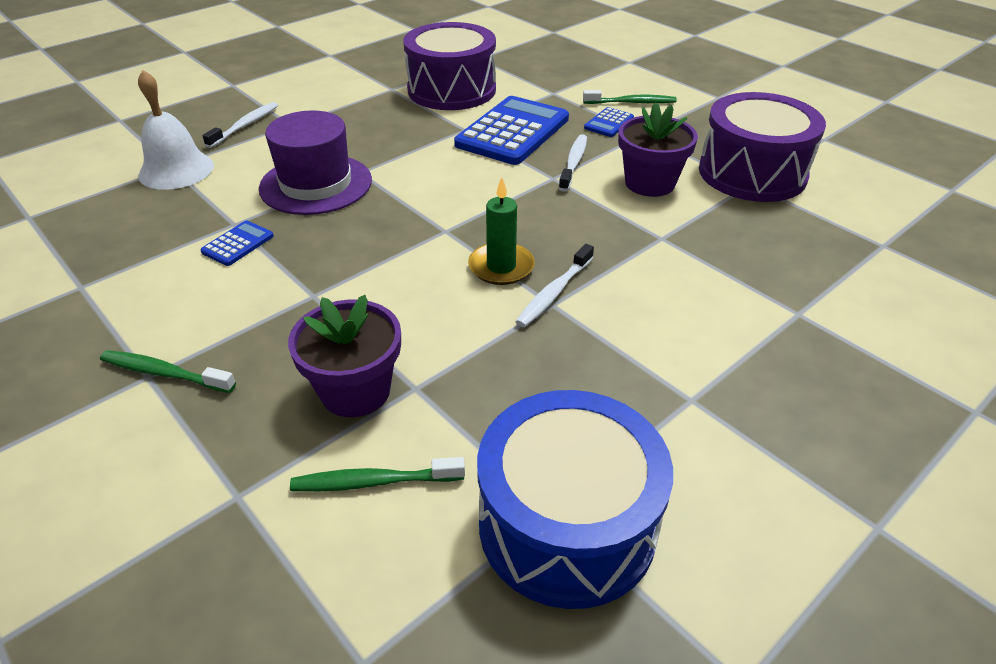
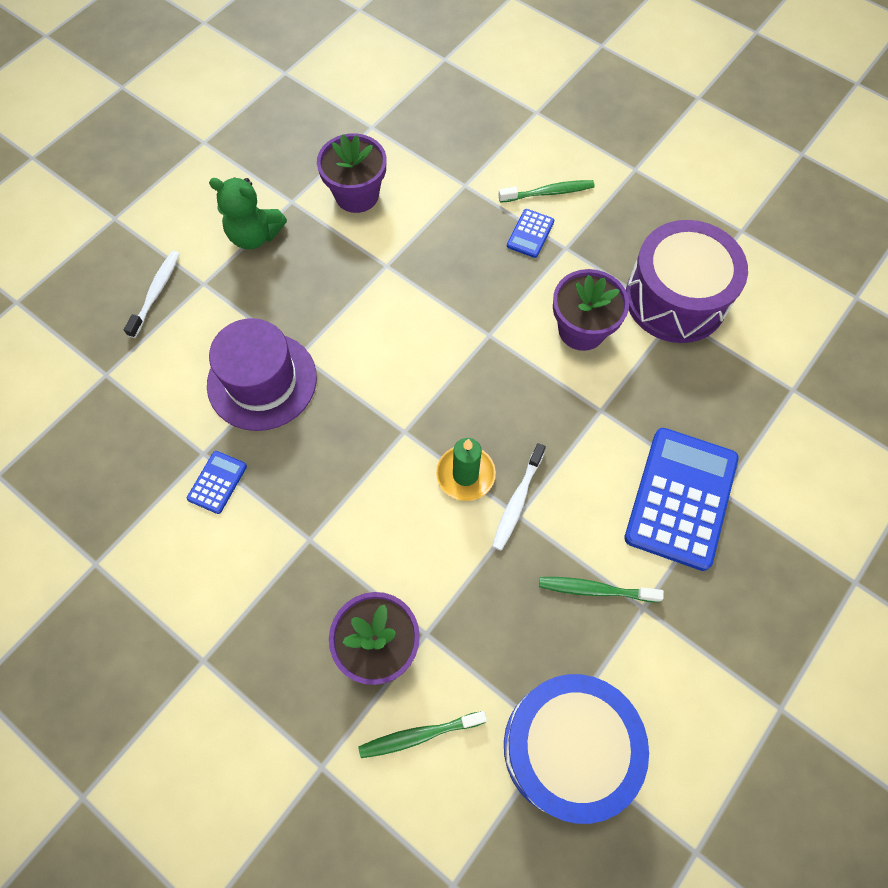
camera: 10 degrees left, 25 degrees up
green toothbrush [100,350,236,393] -> green toothbrush moved to [539,577,664,603]
white bell [138,70,214,190] -> none
purple drum [403,22,496,110] -> purple flower pot [317,134,387,213]
blue calculator [454,96,569,165] -> blue calculator moved to [624,428,739,571]
white toothbrush [559,134,587,192] -> none
none -> green teddy bear [209,178,287,249]

